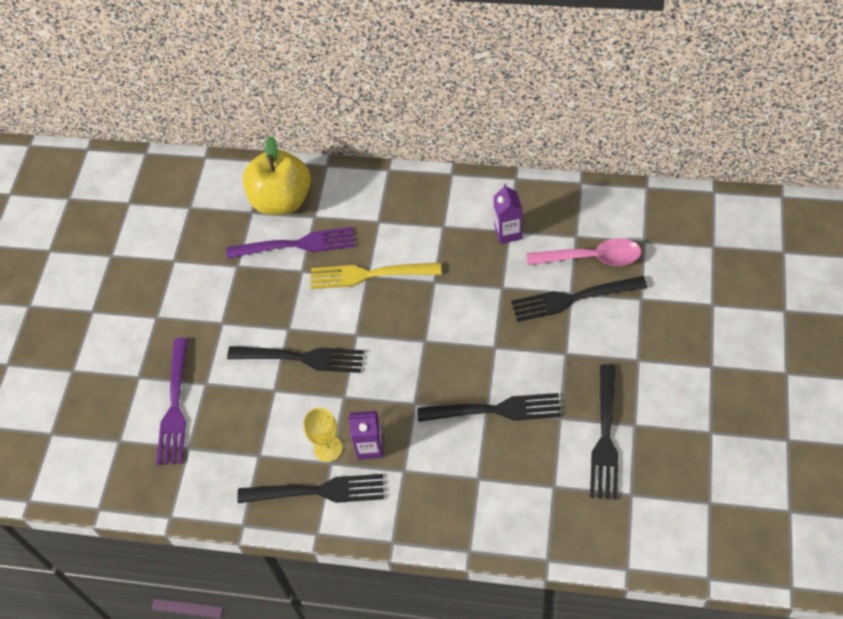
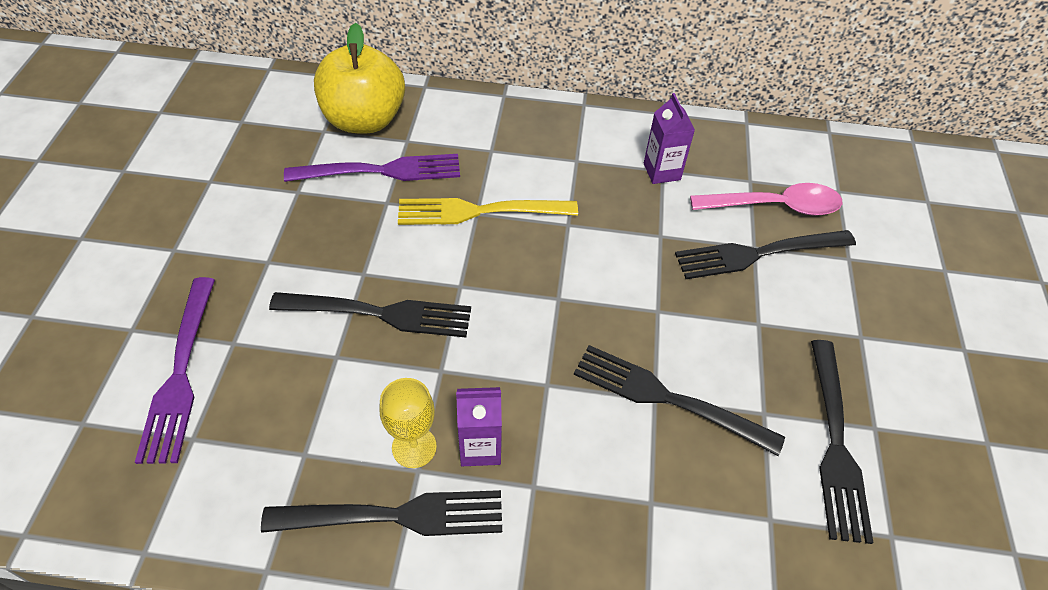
camera: 10 degrees left, 5 degrees down
black fork [417,393,561,422] -> black fork turned 150 degrees counterclockwise [574,345,785,456]

